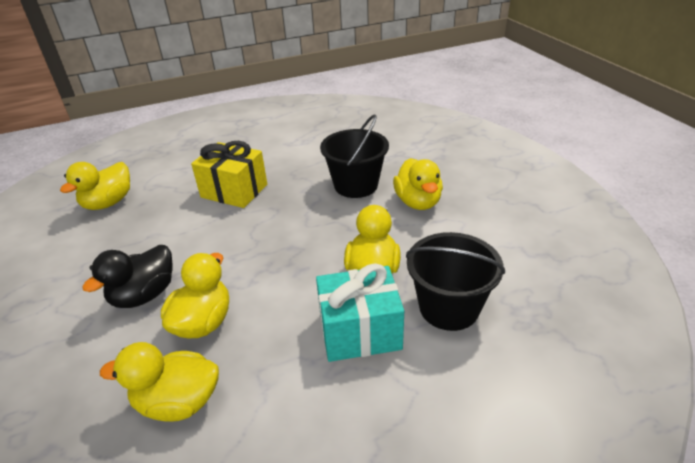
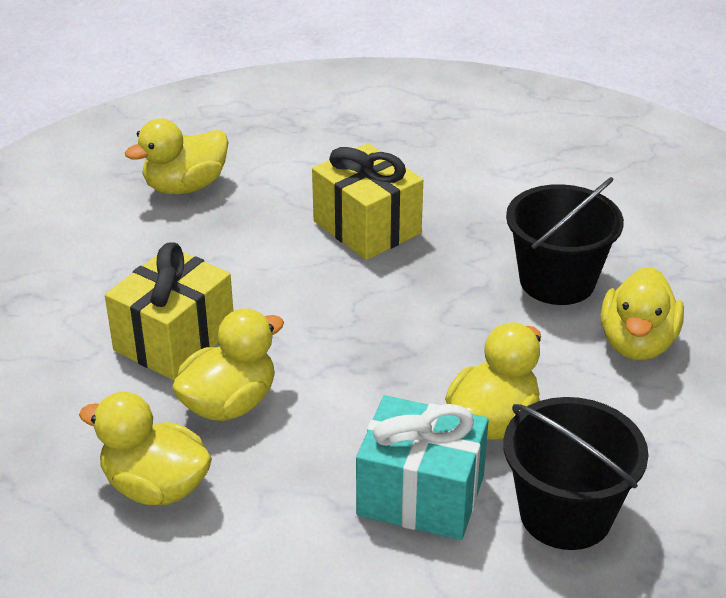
camera: 25 degrees right, 0 degrees up
black duck [82,245,173,308] -> yellow gift [105,242,233,380]

